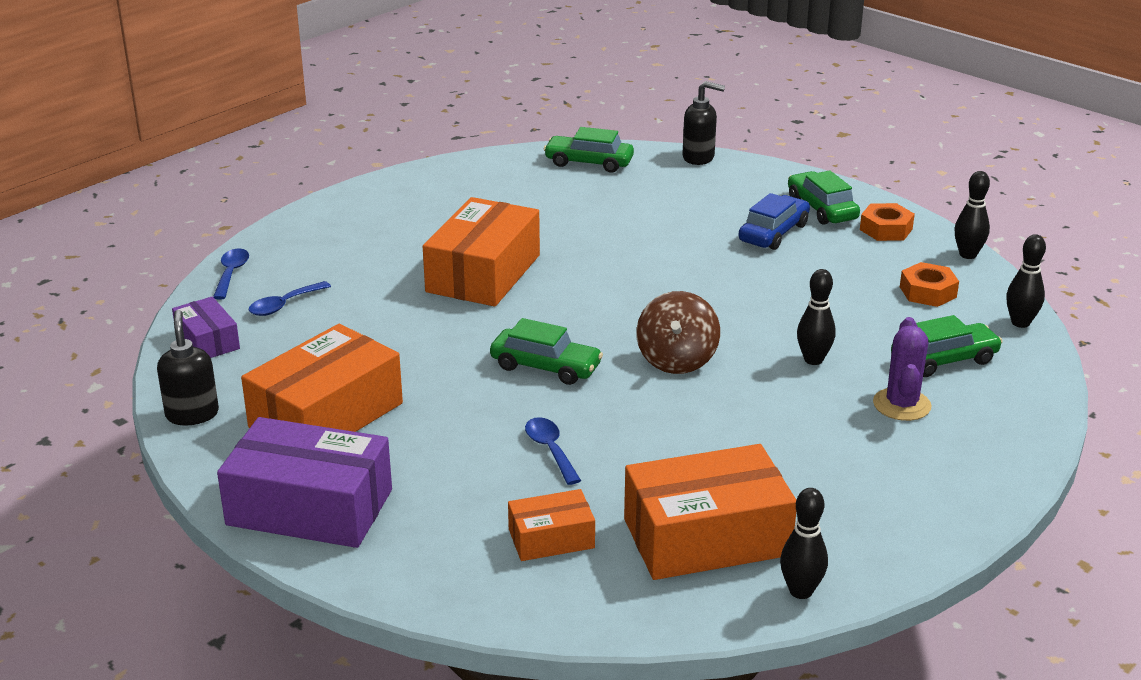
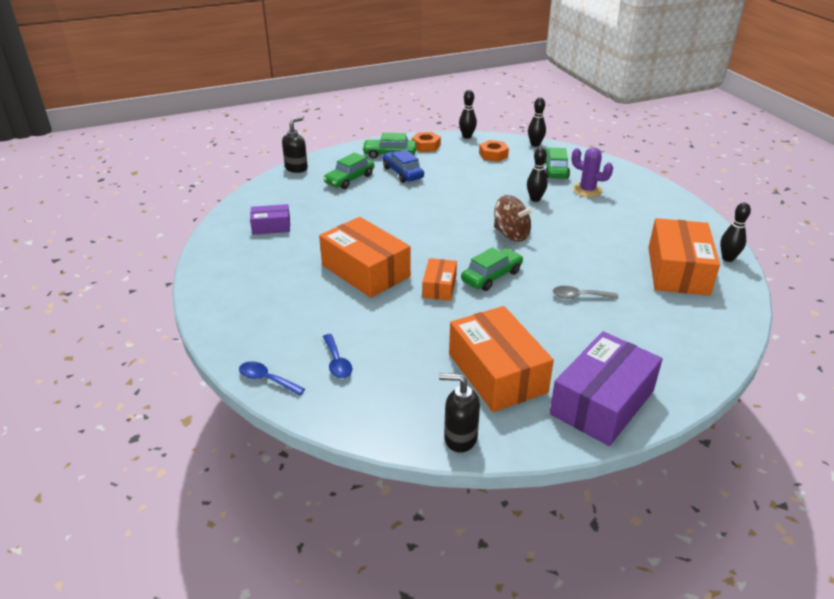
camera: 65 degrees left, 5 degrees up
purple box [172,297,240,358] -> purple box moved to [250,204,290,235]
orange box [508,489,595,561] -> orange box moved to [422,258,457,301]
blue spoon [525,417,581,485] -> grey spoon [553,286,618,299]
green car [544,127,634,173] -> green car moved to [323,152,374,189]

